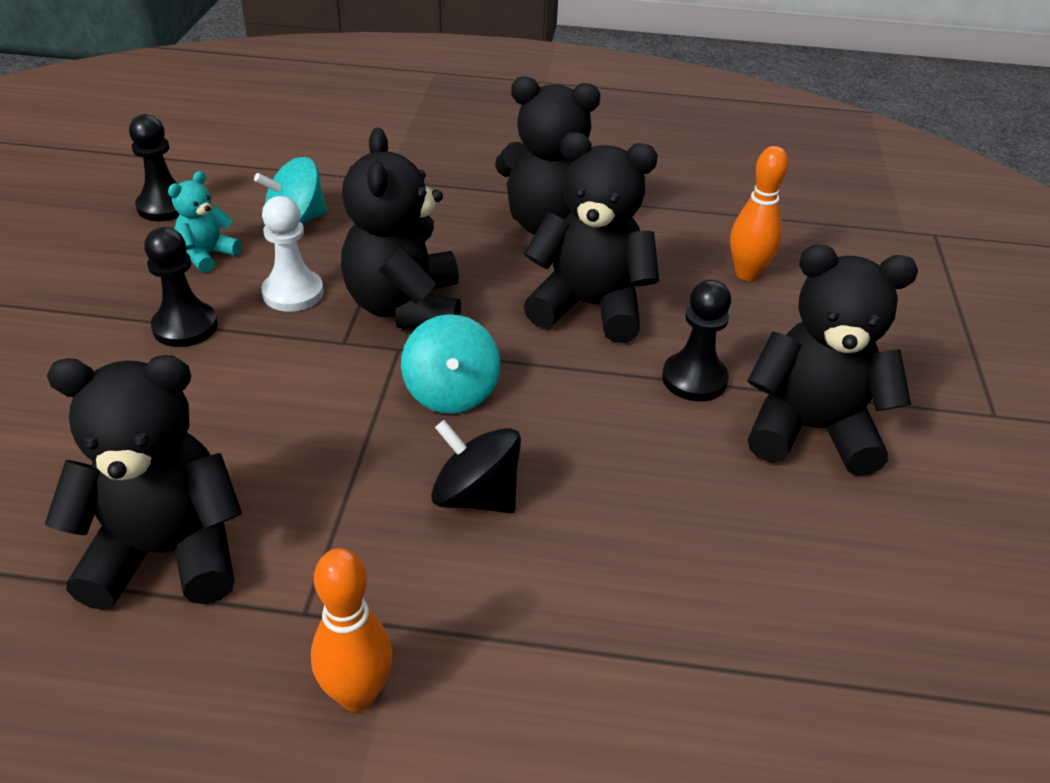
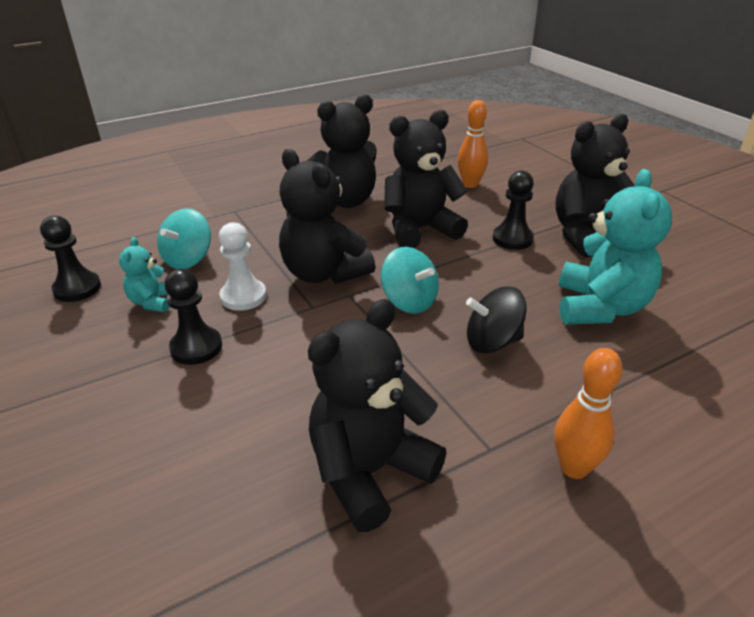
camera: 35 degrees left, 5 degrees down
none -> turquoise teddy bear [559,169,672,324]

